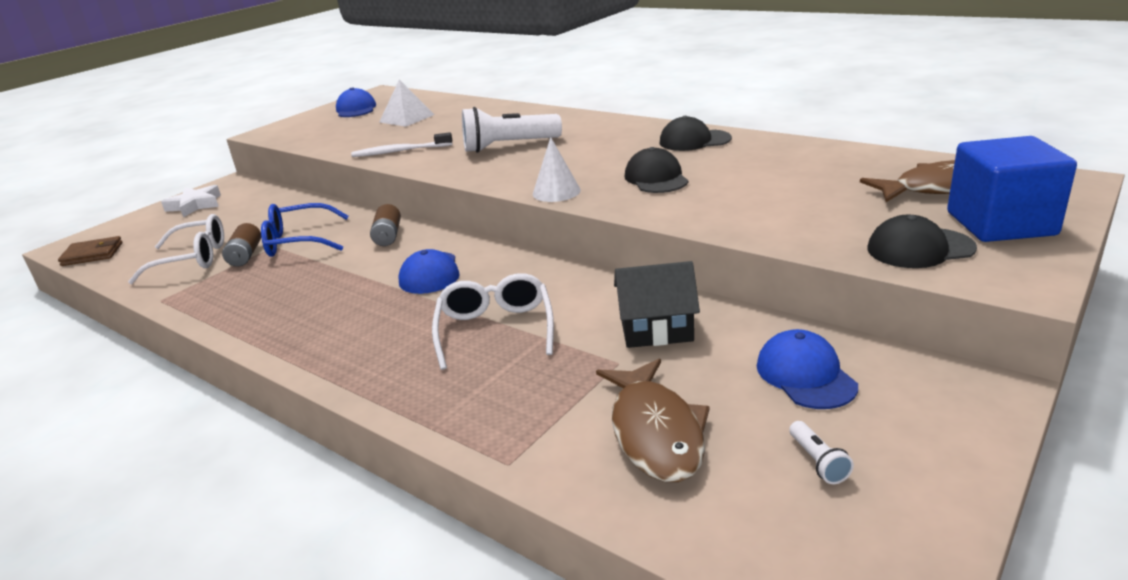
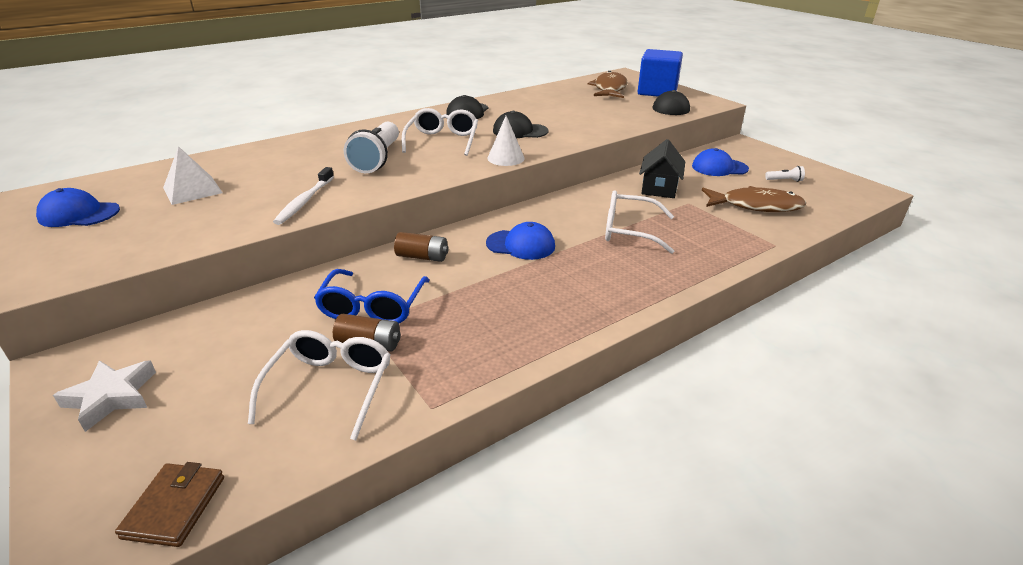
camera: 75 degrees left, 5 degrees up
none -> white glasses [402,108,478,156]

